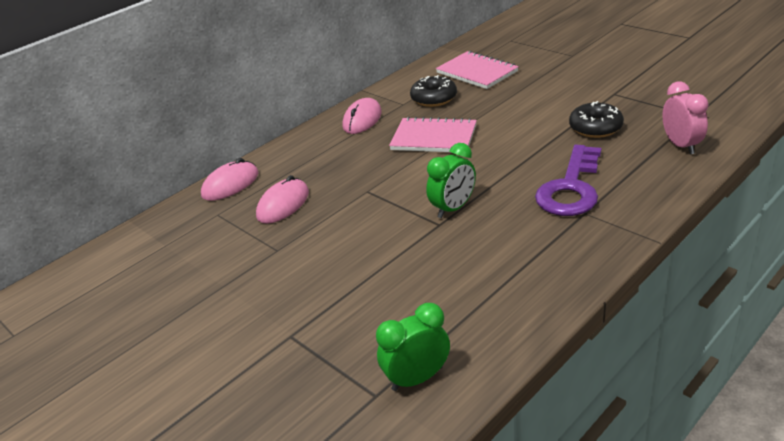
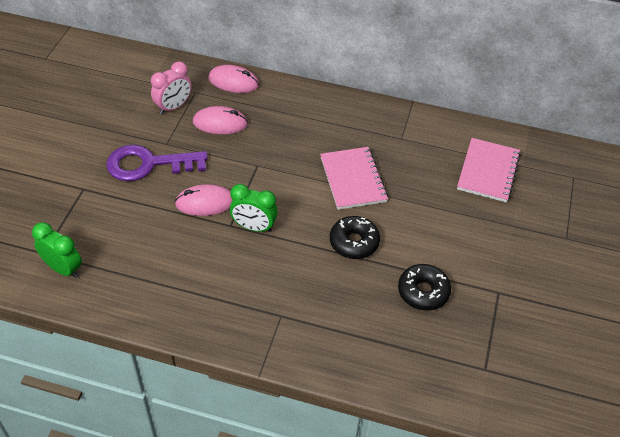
camera: 55 degrees right, 15 degrees up
pink mouse [343,98,382,134] -> pink mouse moved to [175,184,233,216]
black donut [410,75,457,107] -> black donut moved to [330,216,380,259]
purple key [535,145,601,216] -> purple key moved to [106,145,208,181]
pink clock [662,81,709,154] -> pink clock moved to [151,61,192,115]

